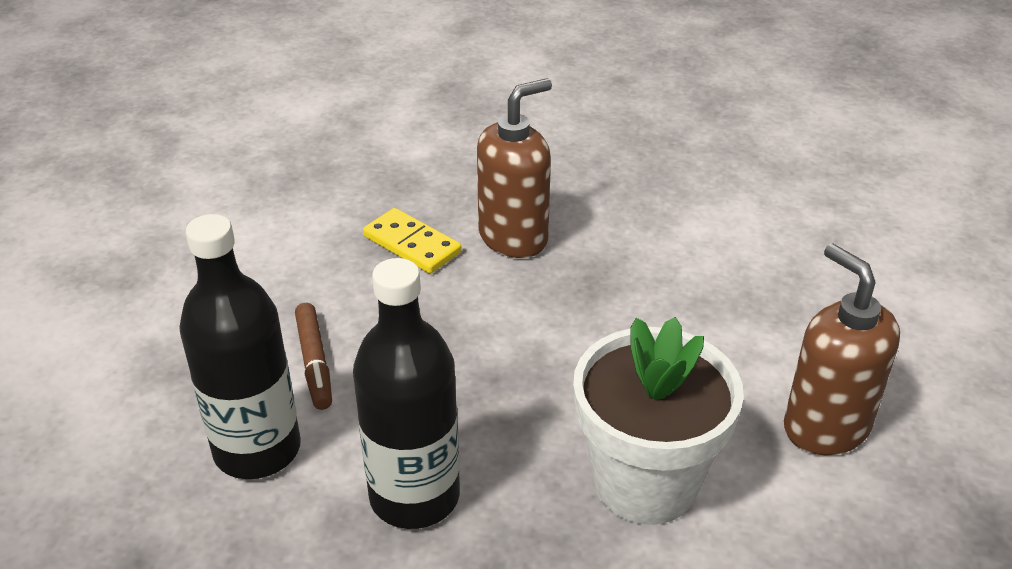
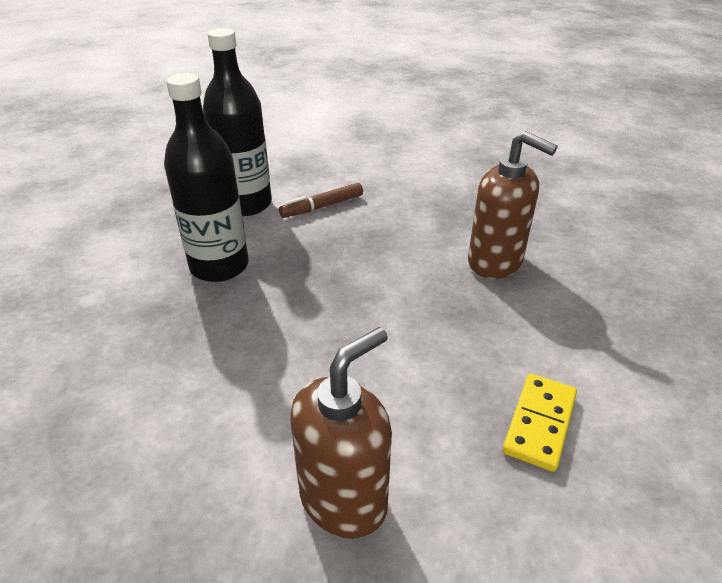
camera: 75 degrees right, 0 degrees up
yellow domino [363,208,462,274] -> yellow domino moved to [503,373,577,472]
white flower pot [573,317,744,525] -> none

